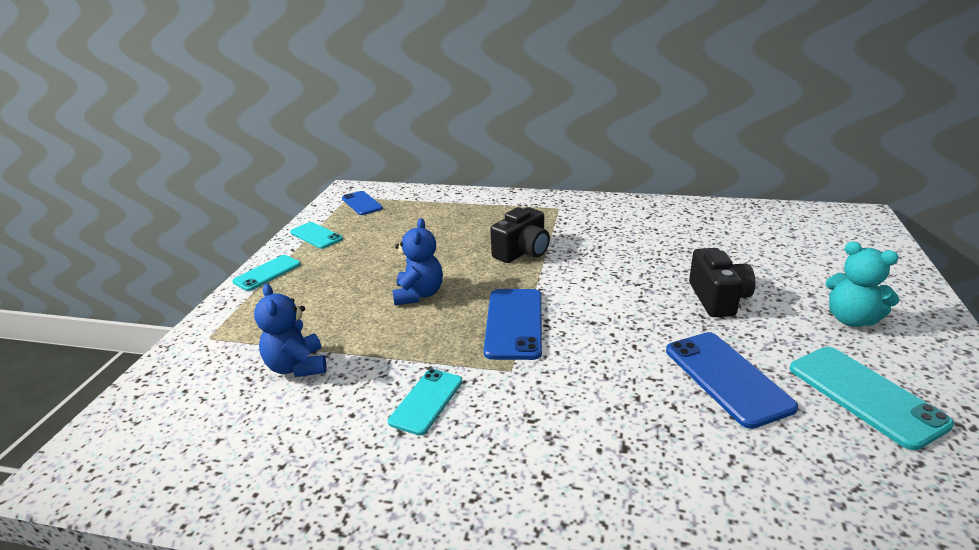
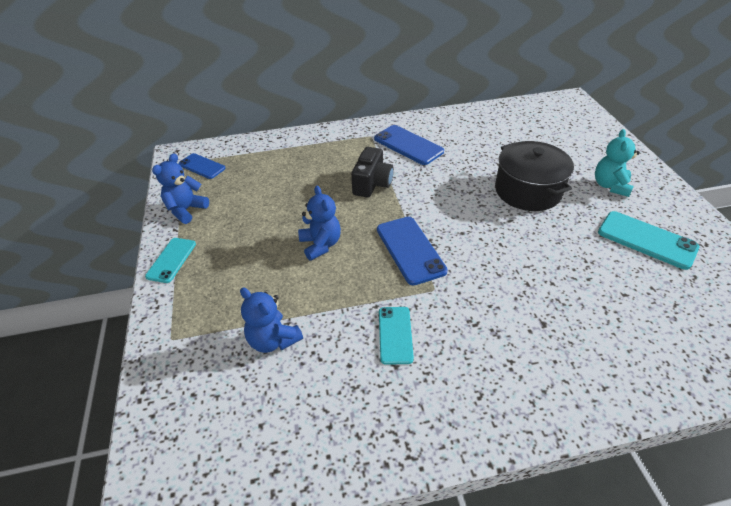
camera: 25 degrees left, 15 degrees up
turquoise phone [290,222,343,249] -> blue teddy bear [152,153,209,224]
blue phone [666,332,798,429] -> blue phone moved to [374,125,444,165]
black camera [689,248,755,317] -> black pot [495,141,574,211]
turquoise teddy bear [826,242,900,327] -> turquoise teddy bear turned 90 degrees clockwise [595,129,640,197]

